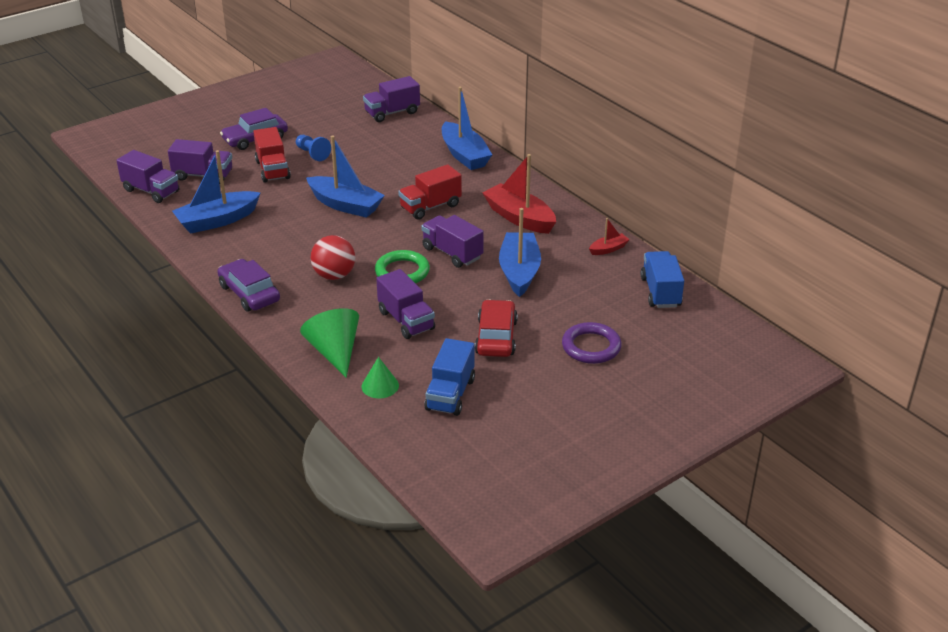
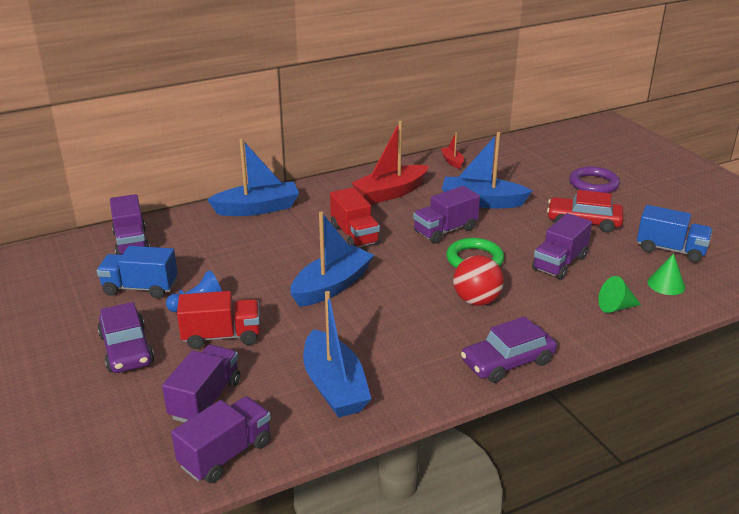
camera: 80 degrees left, 5 degrees down
green cone [300,308,359,378] -> green cone [598,276,641,313], size x0.60
purple truck [376,269,435,339] -> purple truck turned 150 degrees clockwise [532,213,592,280]
blue truck [640,251,684,308] -> blue truck moved to [97,246,178,299]

